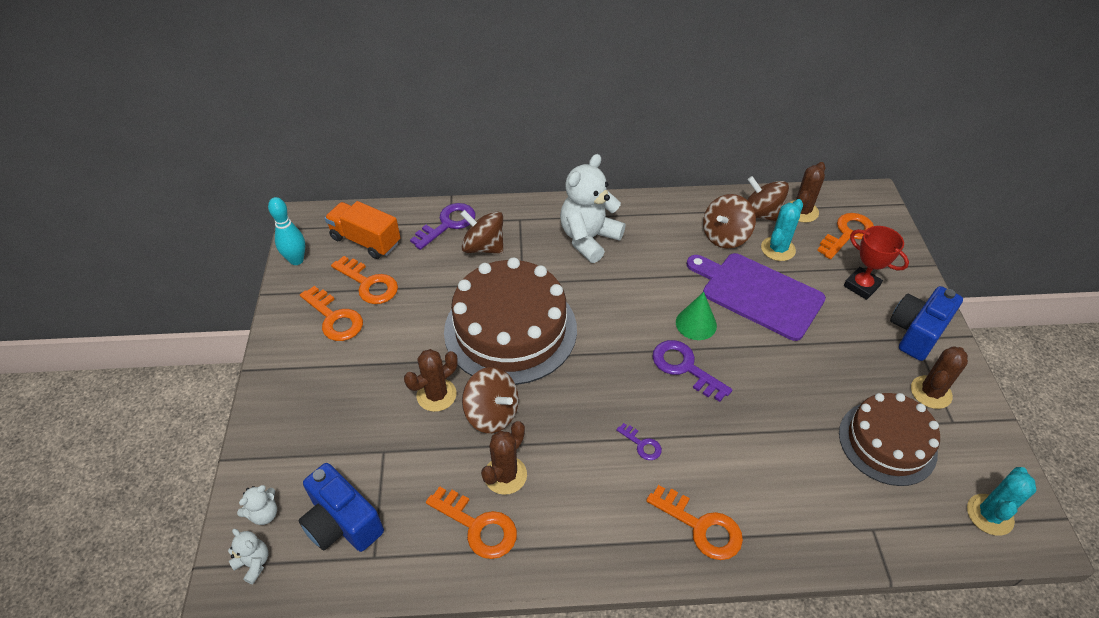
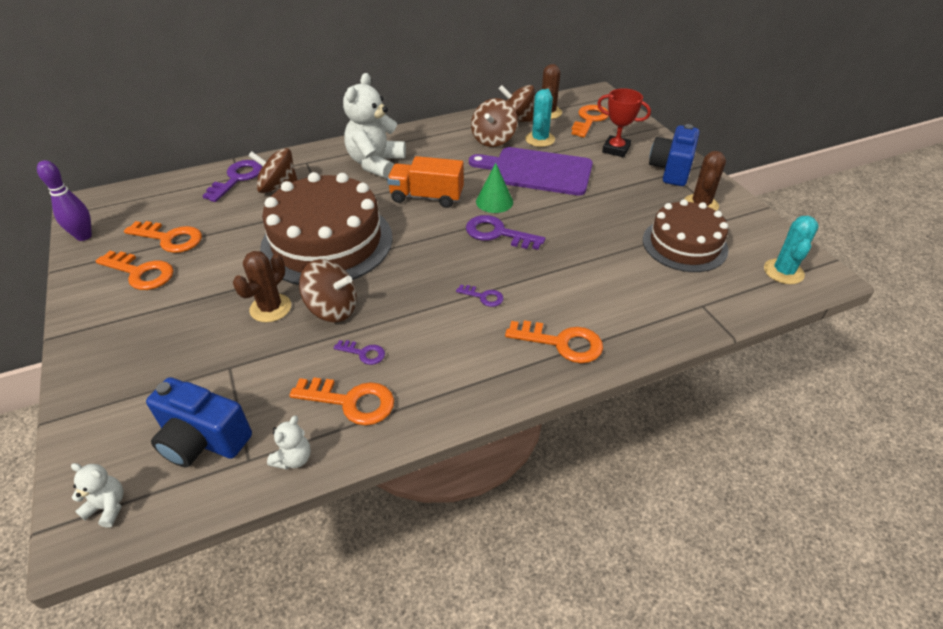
camera: 20 degrees left, 5 degrees down
white teddy bear [237,485,277,525] -> white teddy bear moved to [267,416,311,470]
turquoise bowling pin [268,197,305,265] -> purple bowling pin [37,160,92,241]
orange truck [325,201,401,259] -> orange truck moved to [387,156,464,208]
brown cactus [481,421,527,495] -> purple key [334,340,385,365]

